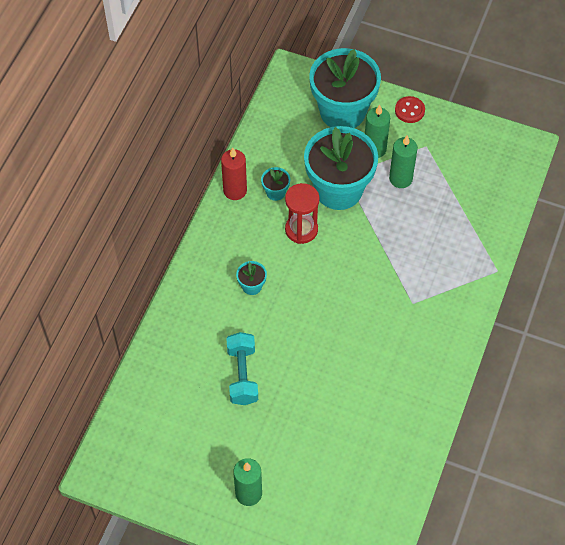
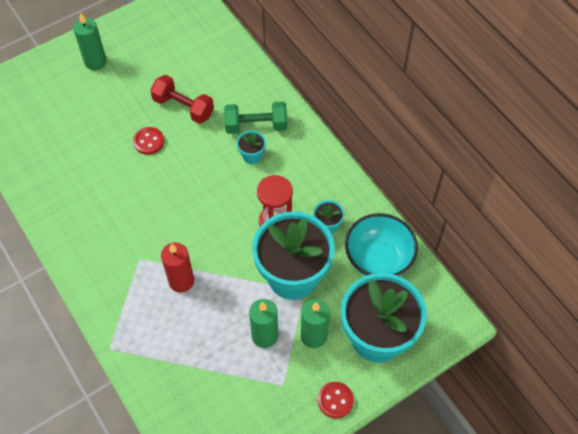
camera: 125 degrees right, 0 degrees up
red candle [221,147,247,200] -> red candle moved to [161,242,194,293]
turquoise dumbbell [226,332,258,405] -> red dumbbell [150,75,214,124]
none -> red button [133,127,164,155]
none -> green dumbbell [224,101,287,134]
none -> turquoise bowl [345,213,418,276]

